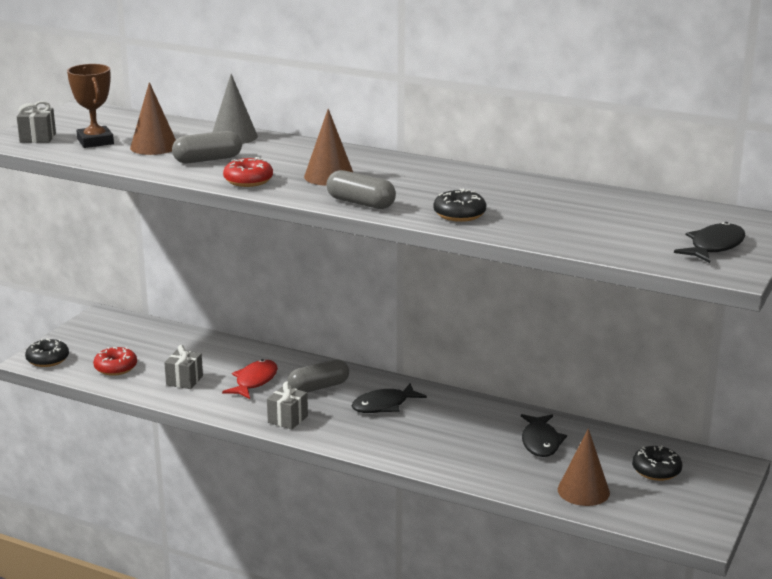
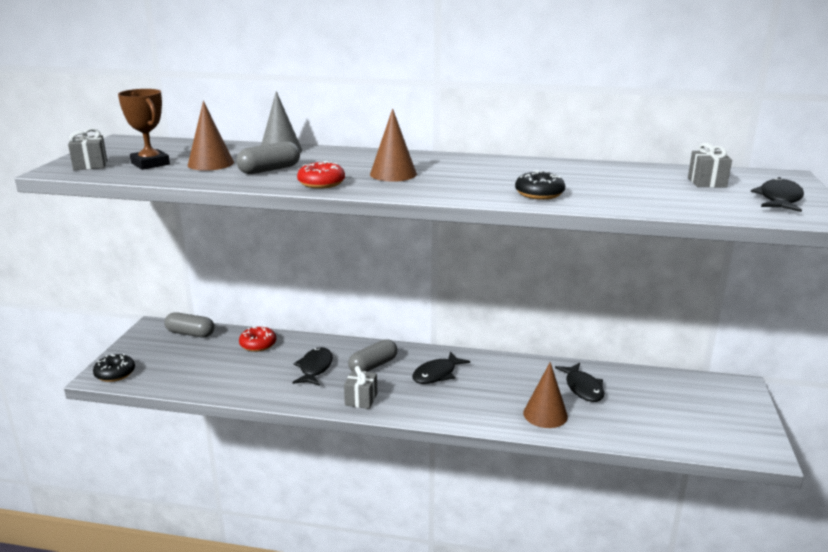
camera: 15 degrees left, 0 degrees up
red donut [93,347,137,376] -> red donut moved to [239,326,276,352]
grey gift [164,345,203,389] -> grey gift moved to [688,143,732,188]
red fish [222,359,278,399] -> black fish [293,347,333,386]
grey capsule [326,170,396,209] -> grey capsule moved to [164,312,214,337]
brown cone [558,429,610,506] -> brown cone moved to [523,362,568,428]
black donut [632,445,682,481] -> none

